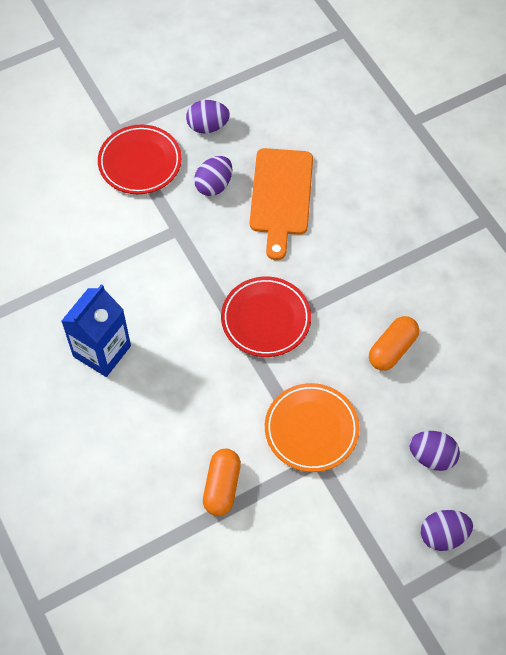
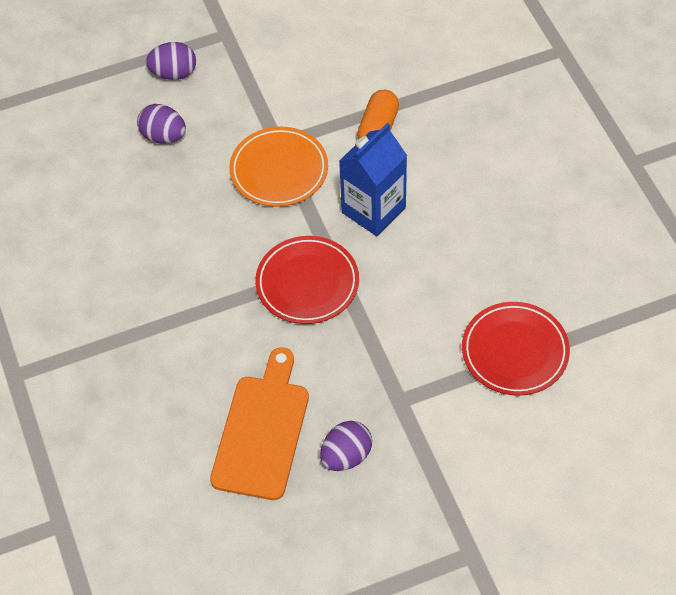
camera: 170 degrees left, 5 degrees down
blue carton [61,284,131,377] -> blue carton moved to [339,123,407,236]
red plate [98,125,182,194] -> red plate moved to [462,302,570,396]
purple egg [186,100,230,133] -> none
orange capsule [369,316,419,371] -> none

